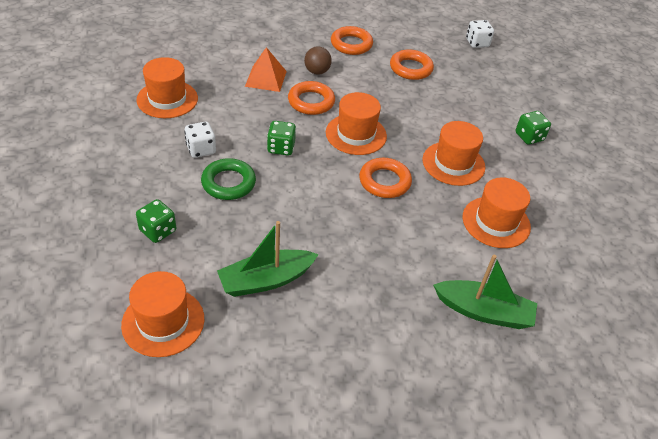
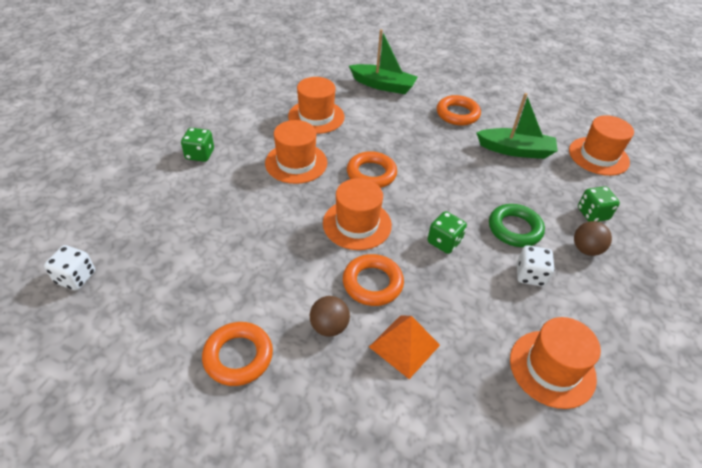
camera: 145 degrees left, 0 degrees up
orange ring [390,49,434,80] -> orange ring moved to [437,95,481,126]
green boat [433,255,537,329] -> green boat turned 150 degrees clockwise [349,29,417,94]
none -> brown ball [574,221,612,256]

